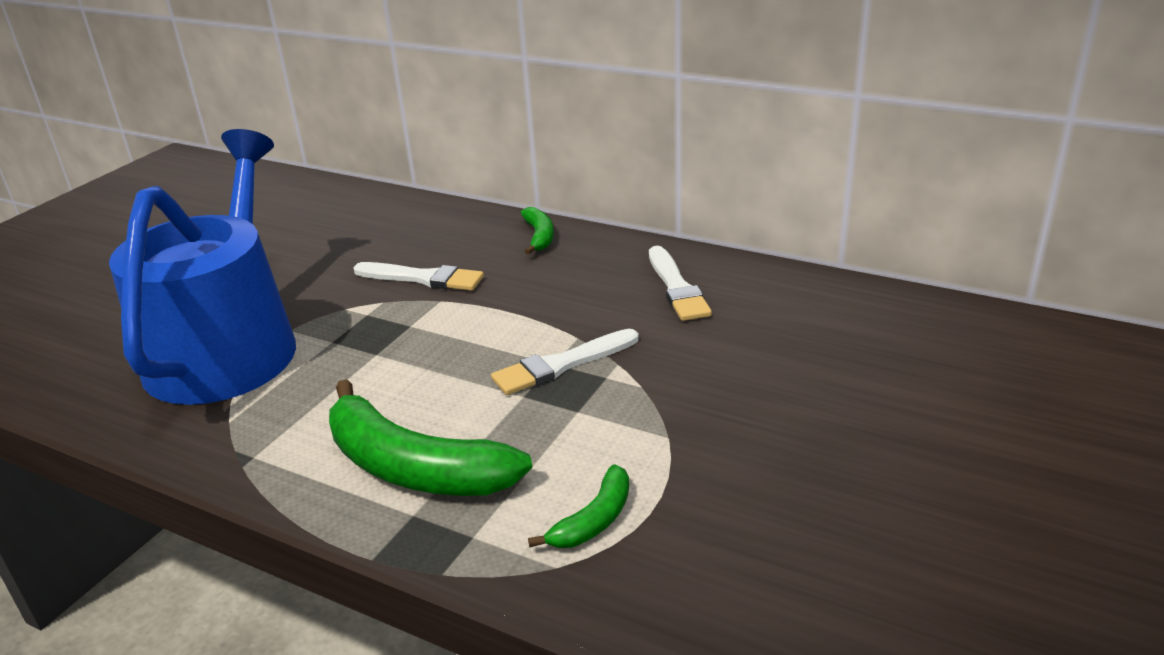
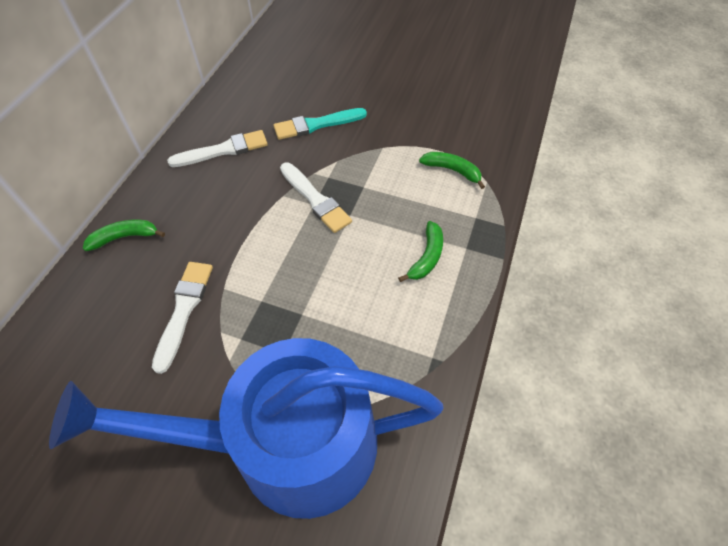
camera: 100 degrees left, 25 degrees up
green banana [329,379,532,496] -> green banana [398,221,443,282], size x0.49
none -> turquoise brush [274,108,367,140]

